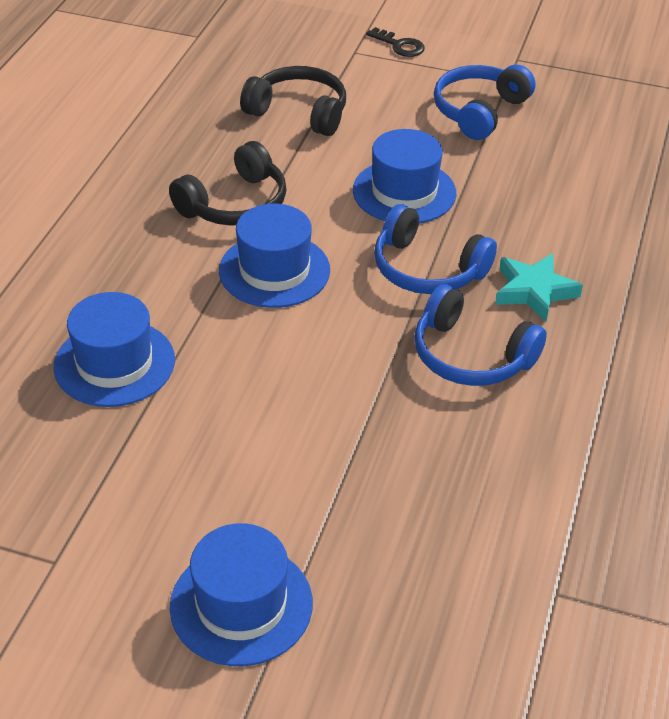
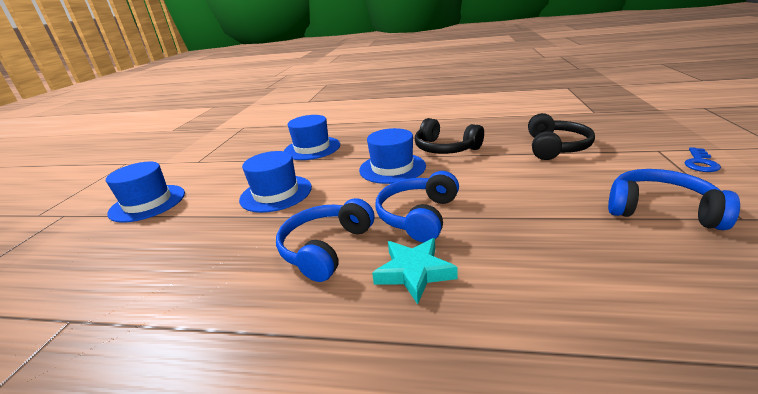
camera: 85 degrees right, 15 degrees down
blue hat [353,129,456,224] -> blue hat moved to [239,151,312,213]
black key [366,27,425,57] -> blue key [684,147,721,172]

